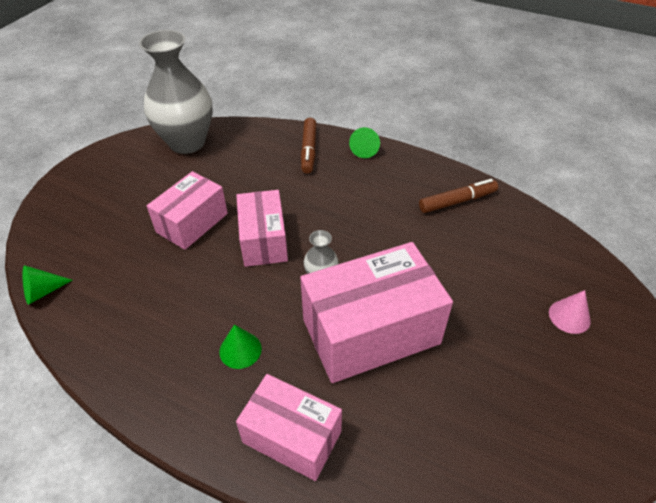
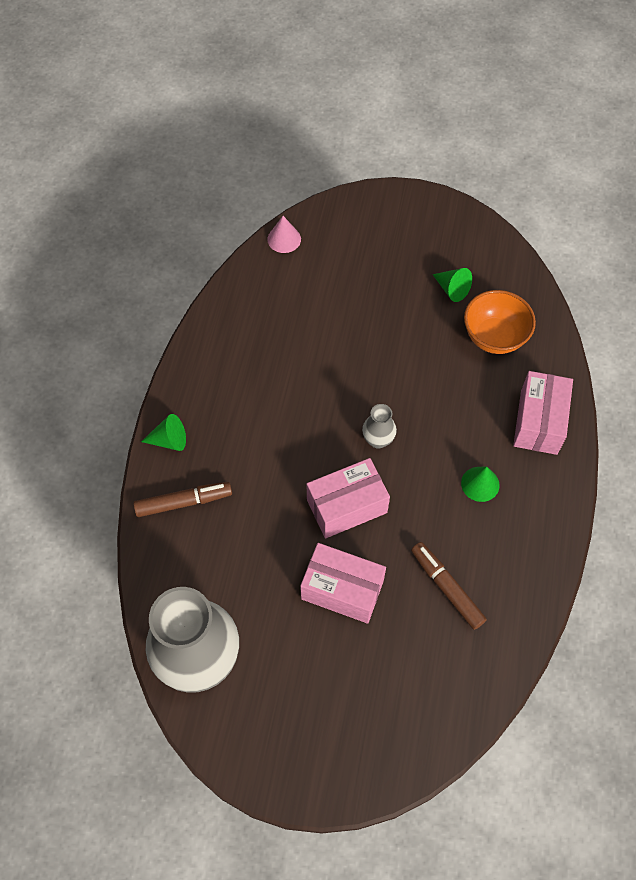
camera: 105 degrees left, 15 degrees up
green cone [23,265,72,305] -> green cone moved to [432,268,472,302]
pink box [300,242,453,383] -> none
brown marker [419,179,498,213] -> brown marker moved to [411,542,487,630]
pink cone [549,290,591,334] -> pink cone moved to [267,216,301,253]
none -> orange bowl [464,290,536,354]

